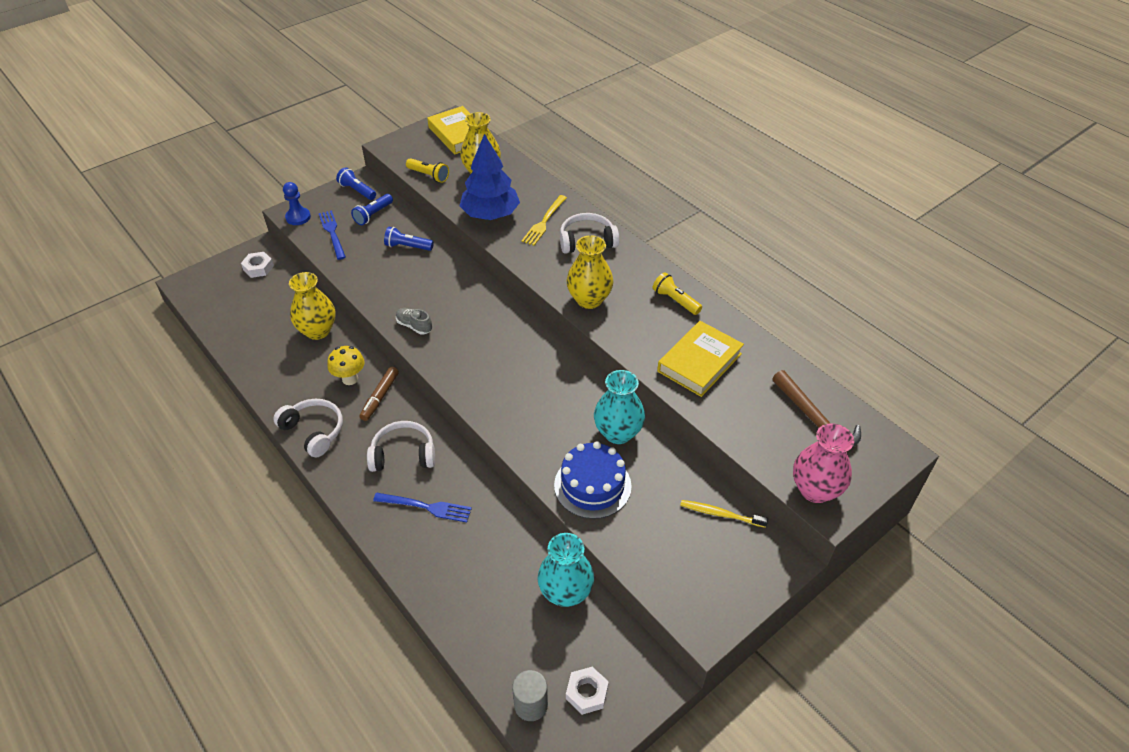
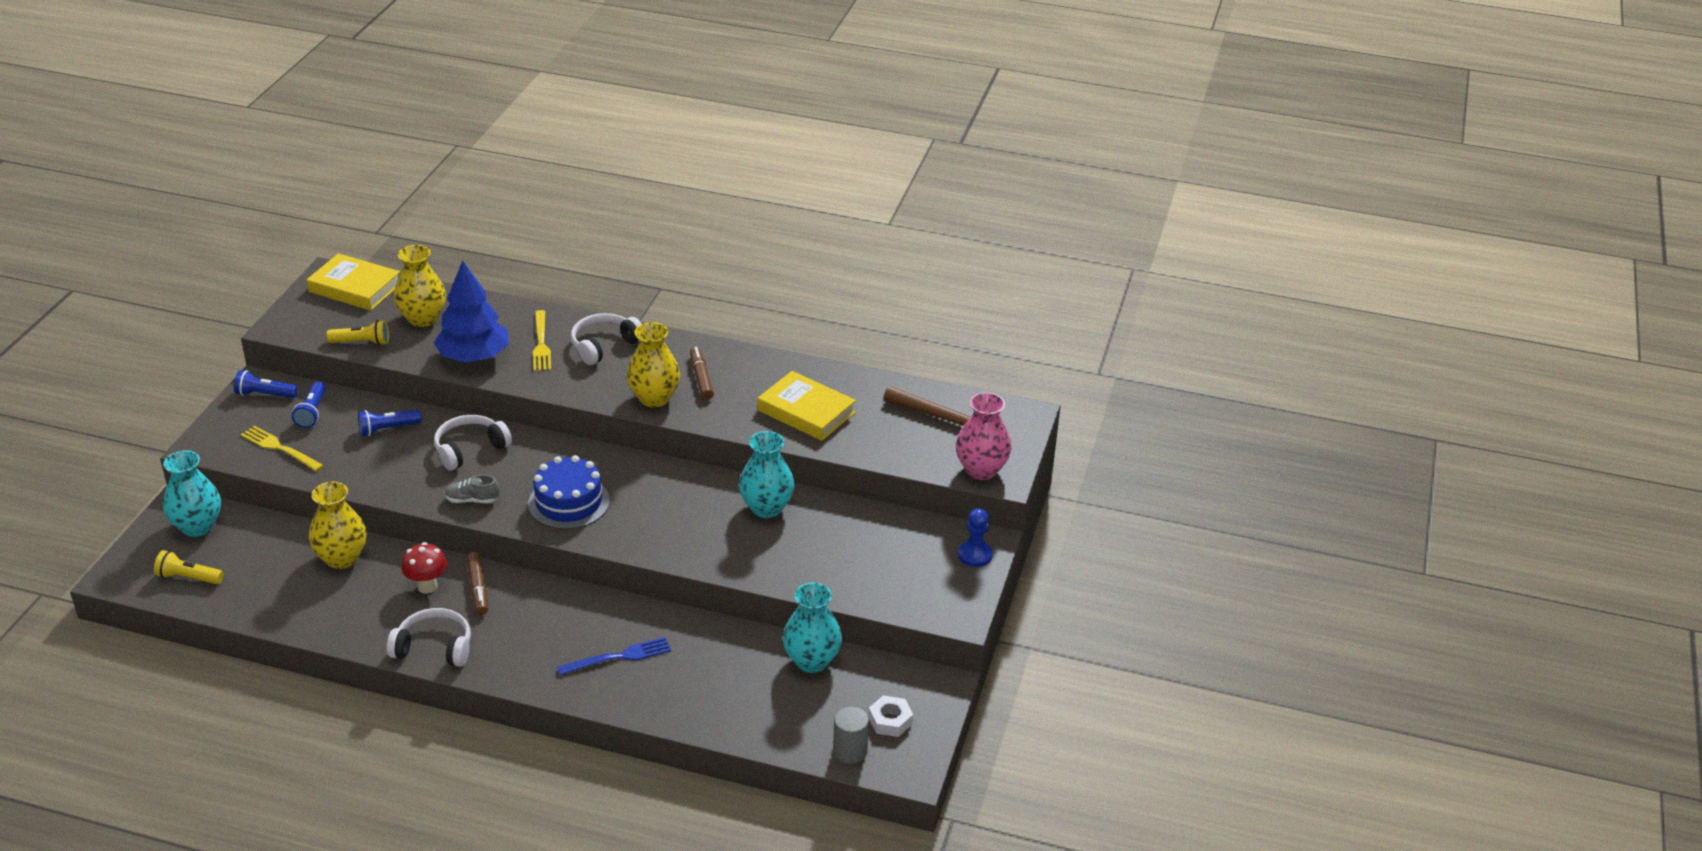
camera: 35 degrees left, 10 degrees down
white nut [241,252,274,278] -> turquoise vase [163,450,221,537]
blue pawn [283,182,311,225] -> blue pawn moved to [958,508,993,567]
blue fork [318,210,346,260] -> yellow fork [241,426,324,472]
yellow mushroom [327,346,365,385] -> red mushroom [401,542,447,593]
white headphones [367,421,435,472] -> white headphones moved to [434,415,512,471]
blue cake [554,441,631,519] -> blue cake moved to [528,455,610,529]
yellow flashlight [653,272,702,315] -> yellow flashlight moved to [154,550,224,584]
yellow book [657,321,744,397] -> yellow book turned 60 degrees counterclockwise [758,371,856,441]
yellow toothbrush [680,500,768,528] -> none
none -> brown marker [690,347,714,400]

